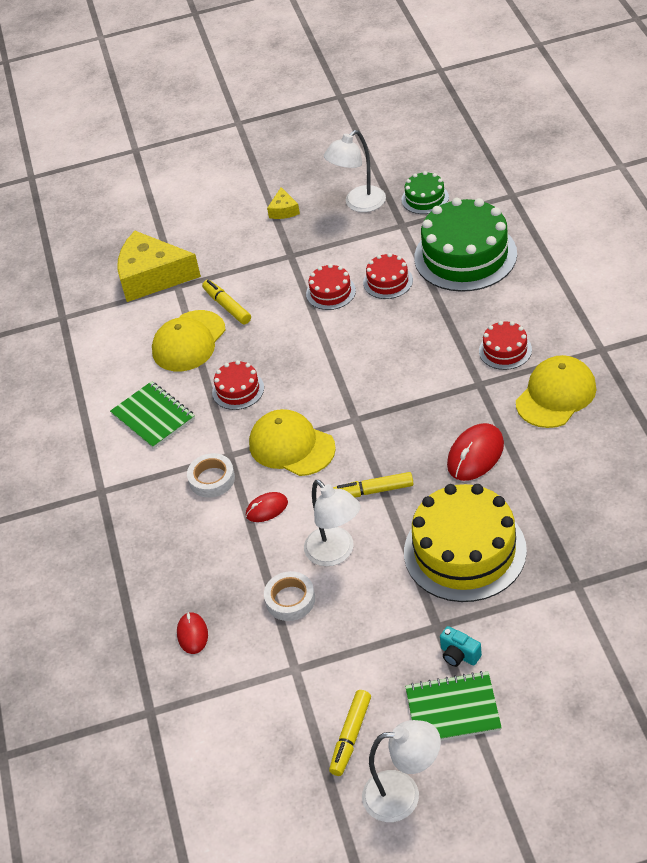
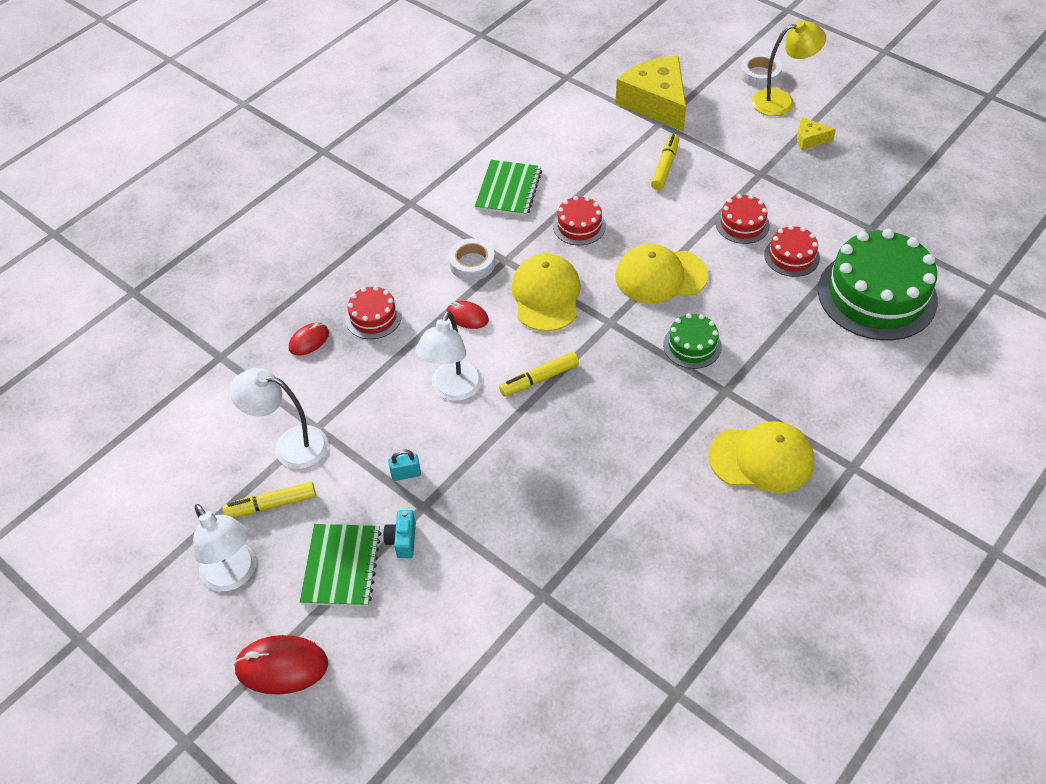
camera: 50 degrees right, 5 degrees up
yellow cap [152,310,226,371] -> yellow cap moved to [616,244,708,303]
white tape [264,571,315,621] -> white tape moved to [740,53,782,88]
yellow cheese [267,187,300,219] -> yellow cheese turned 45 degrees clockwise [797,117,836,150]
white lamp [324,130,386,212] -> white lamp moved to [230,368,328,469]
yellow marker [333,472,414,497] -> yellow marker turned 75 degrees counterclockwise [499,352,579,397]
green cake [402,171,449,214] -> green cake moved to [663,313,722,369]
yellow cake [404,484,527,602] -> none
green notebook [405,671,502,741] -> green notebook turned 45 degrees clockwise [300,524,381,607]
red mouse [447,423,504,481] -> red mouse moved to [233,635,328,695]
red cake [479,321,532,370] -> red cake moved to [345,286,402,339]
none -> turquoise padlock [388,449,421,481]
none -> yellow lamp [752,20,826,116]

